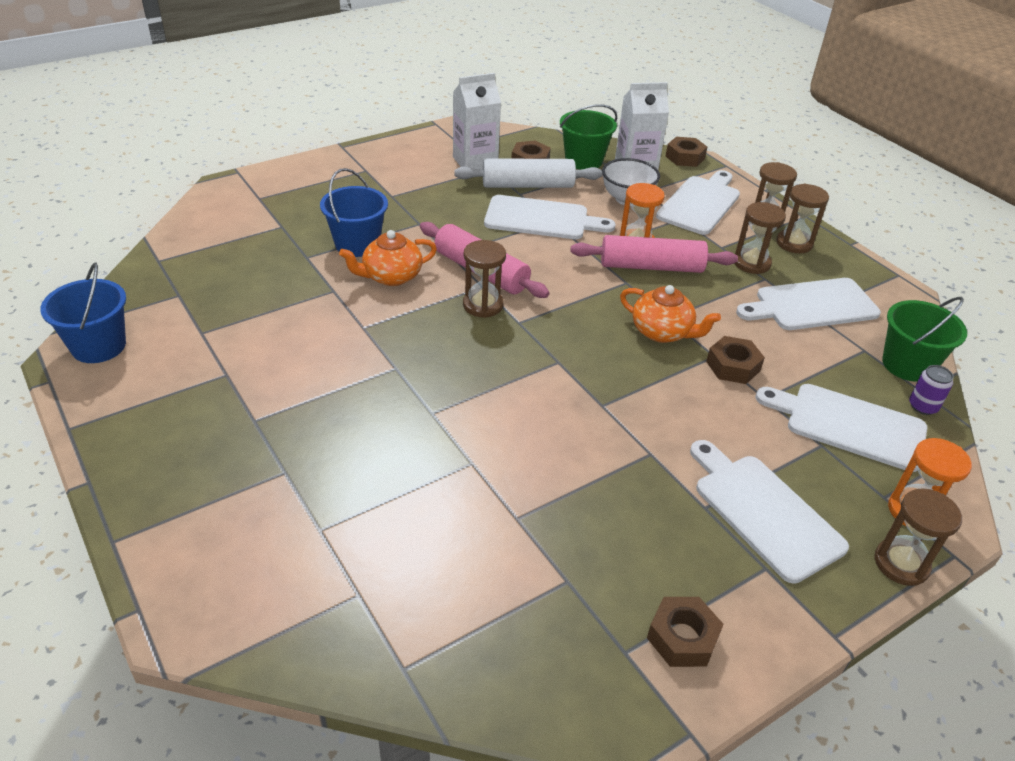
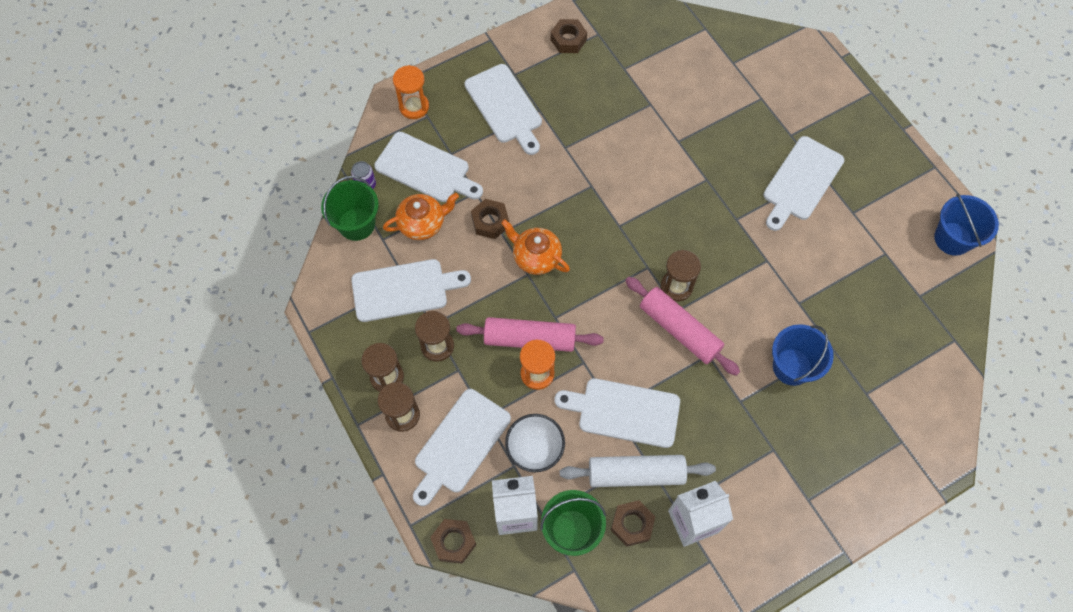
camera: 175 degrees left, 25 degrees up
orange teapot [339,230,437,286] -> orange teapot moved to [383,193,459,240]
brown hourglass [874,488,962,586] -> none
none -> white cutting board [763,136,845,231]

